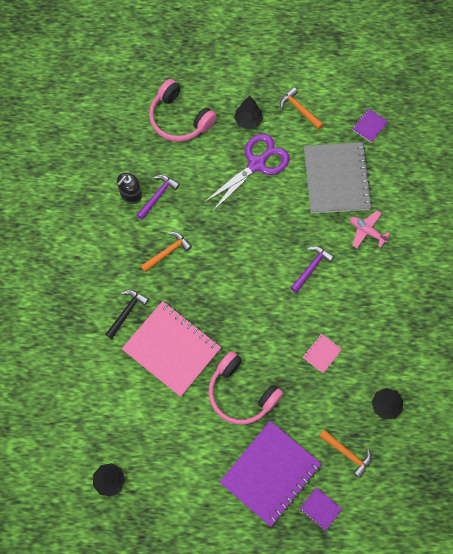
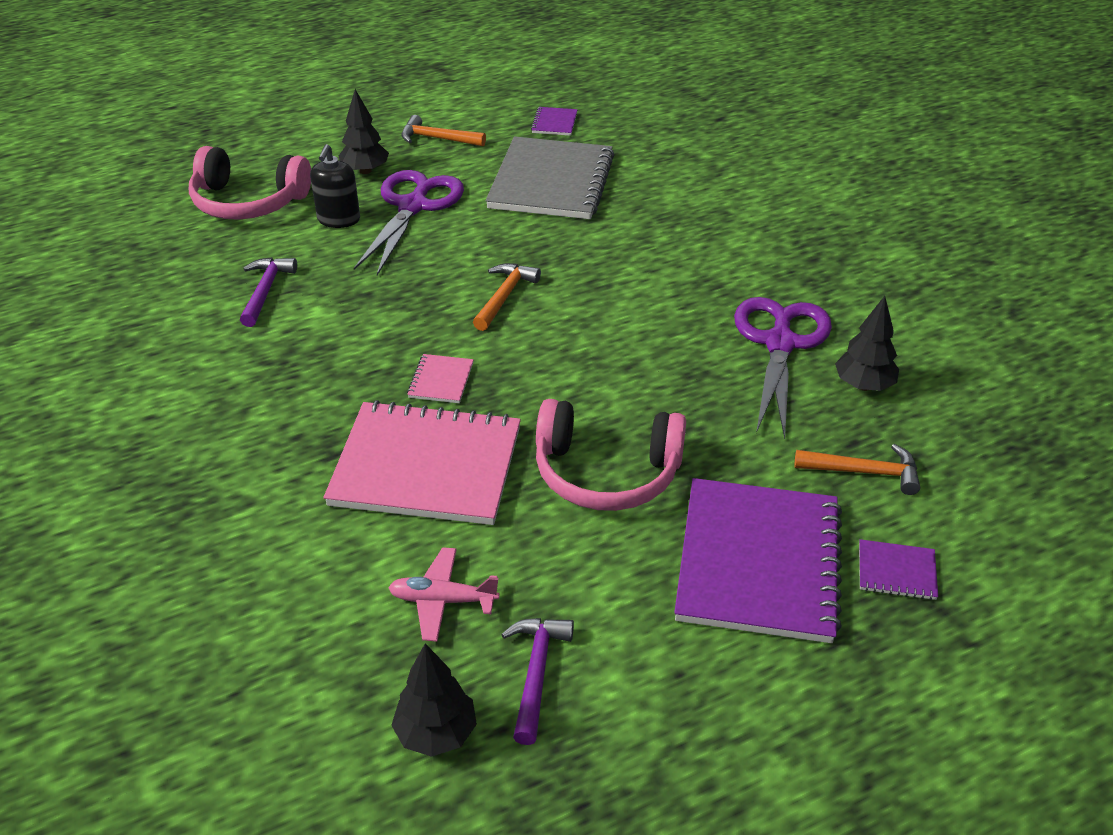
camera: 30 degrees left, 30 degrees down
black hammer [105,290,149,339] -> none
black soap dispenser [117,173,142,204] -> black soap dispenser moved to [310,144,360,228]
orange hammer [141,232,192,272] -> orange hammer moved to [473,263,541,331]
purple hammer [291,246,334,293] -> purple hammer moved to [501,618,574,745]
pink notebook [303,334,342,373] -> pink notebook moved to [407,354,474,403]
grey notebook [304,142,372,214] -> grey notebook turned 45 degrees clockwise [486,136,614,219]
pink plane [350,211,390,248] -> pink plane moved to [388,547,500,642]
none -> purple scissors [734,297,832,439]

